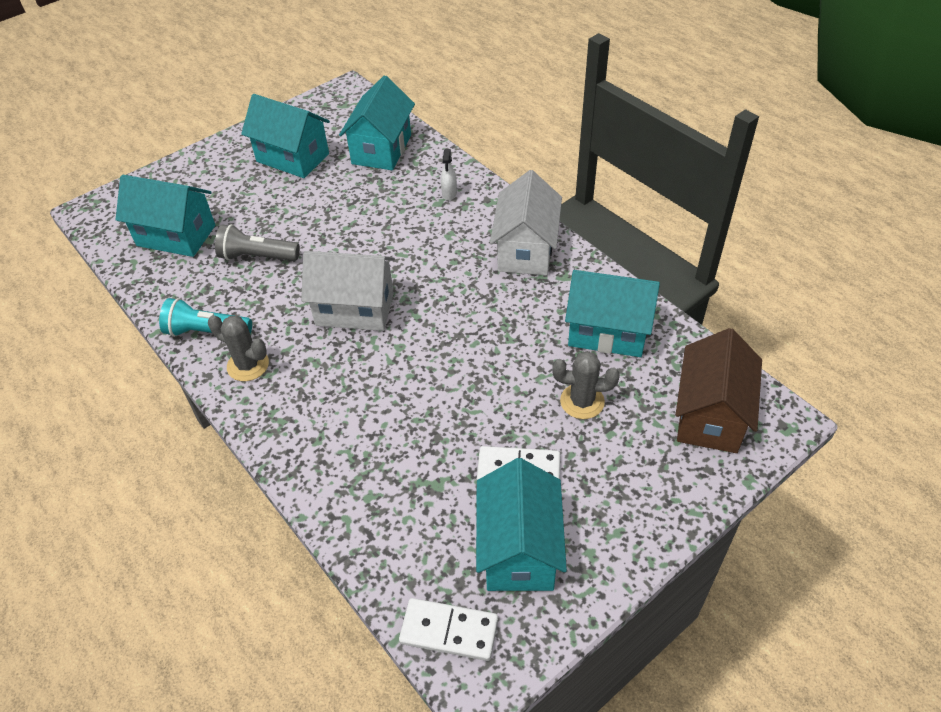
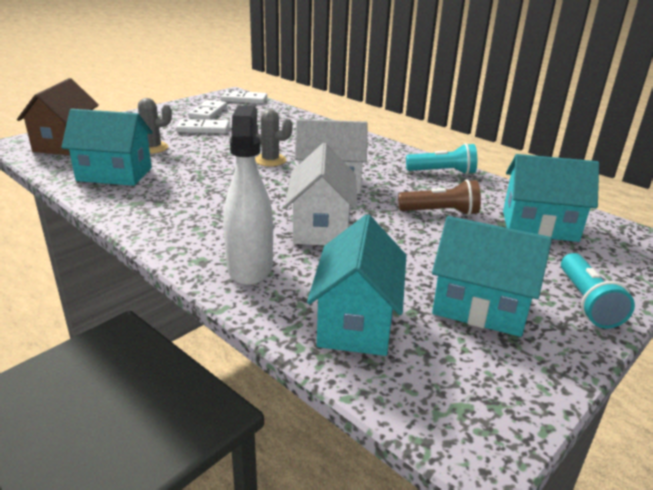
camera: 170 degrees right, 20 degrees down
grey cactus [208,315,269,381] -> grey cactus moved to [255,109,292,166]
grey flashlight [215,224,300,261] -> brown flashlight [398,179,481,215]
white spray bottle [441,149,457,200] -> white spray bottle [223,105,273,285], size x2.38
turquoise house [476,458,567,591] -> white domino [188,100,227,120]
white house [490,170,562,275] -> white house moved to [285,143,358,245]
none -> turquoise flashlight [561,253,635,329]

